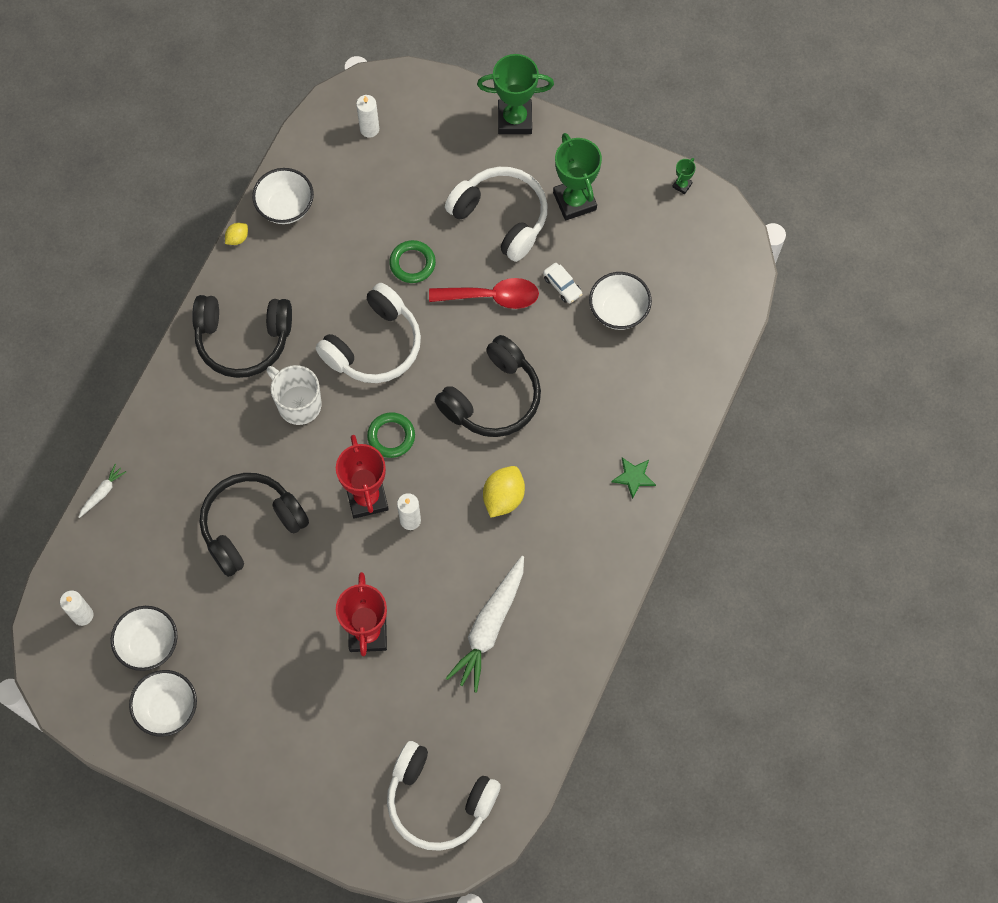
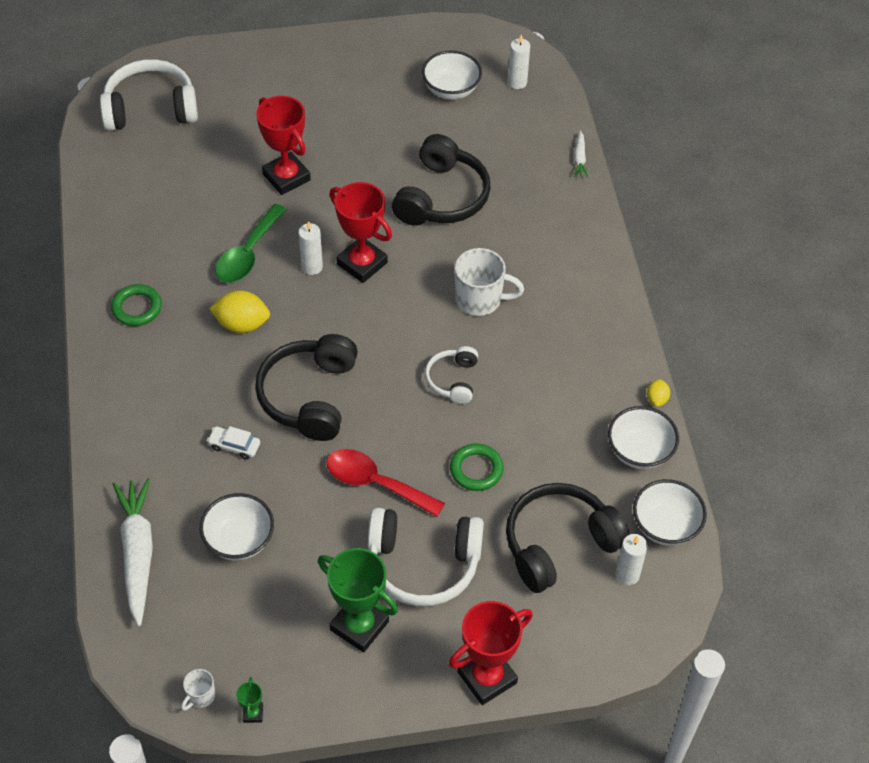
camera: 145 degrees right, 15 degrees down
white bowl [129,670,197,737] -> white bowl moved to [633,479,707,546]
black headphones [192,295,292,378] -> black headphones moved to [506,483,630,593]
white headphones [316,283,421,383] -> white headphones [425,346,478,404], size x0.55
green ring [367,412,415,458] -> green ring moved to [111,284,162,326]
red spoon [429,278,539,309] -> red spoon turned 60 degrees clockwise [326,449,445,517]
white carrot [446,556,524,692] -> white carrot moved to [113,478,153,626]
green trophy [477,54,554,134] -> red trophy [449,601,533,705]
yellow lemon [483,466,525,518] -> yellow lemon turned 75 degrees counterclockwise [209,290,270,333]
white car [543,263,582,303] -> white car moved to [207,426,260,460]
green star [612,458,656,499] -> none
none -> white mug [181,669,215,711]
none -> green spoon [215,204,287,283]

